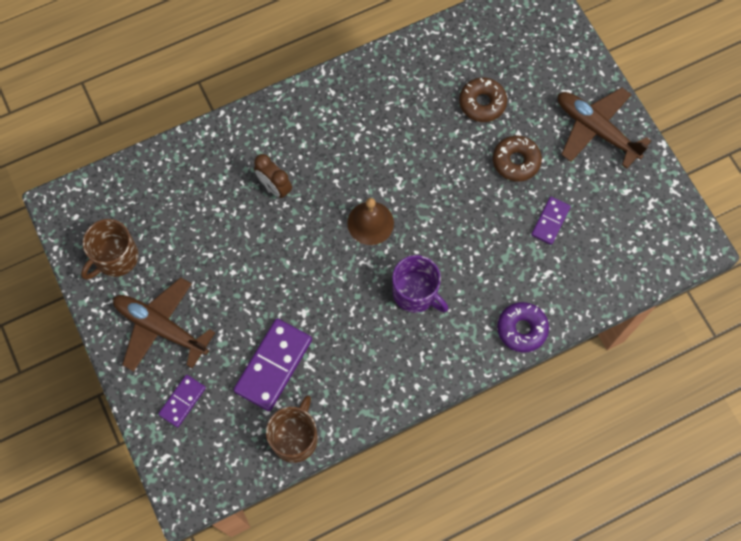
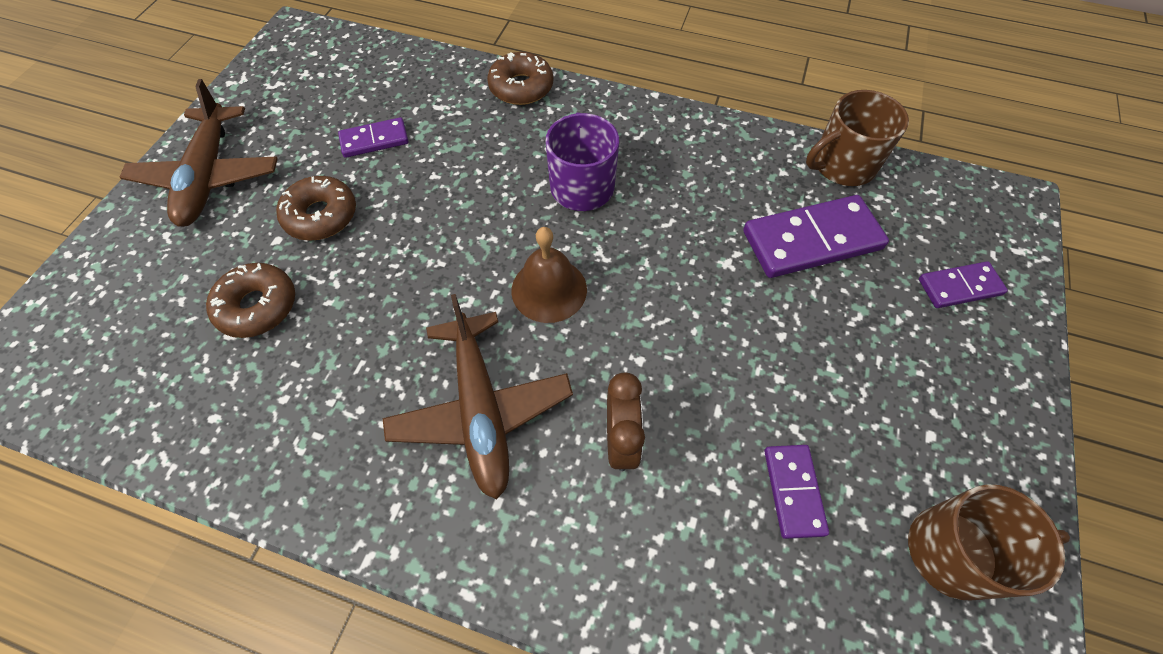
camera: 135 degrees left, 10 degrees down
brown plane [113,277,215,372] -> brown plane moved to [382,294,573,499]
purple donut [497,302,549,352] -> brown donut [487,52,553,105]
none -> purple domino [764,445,829,539]

